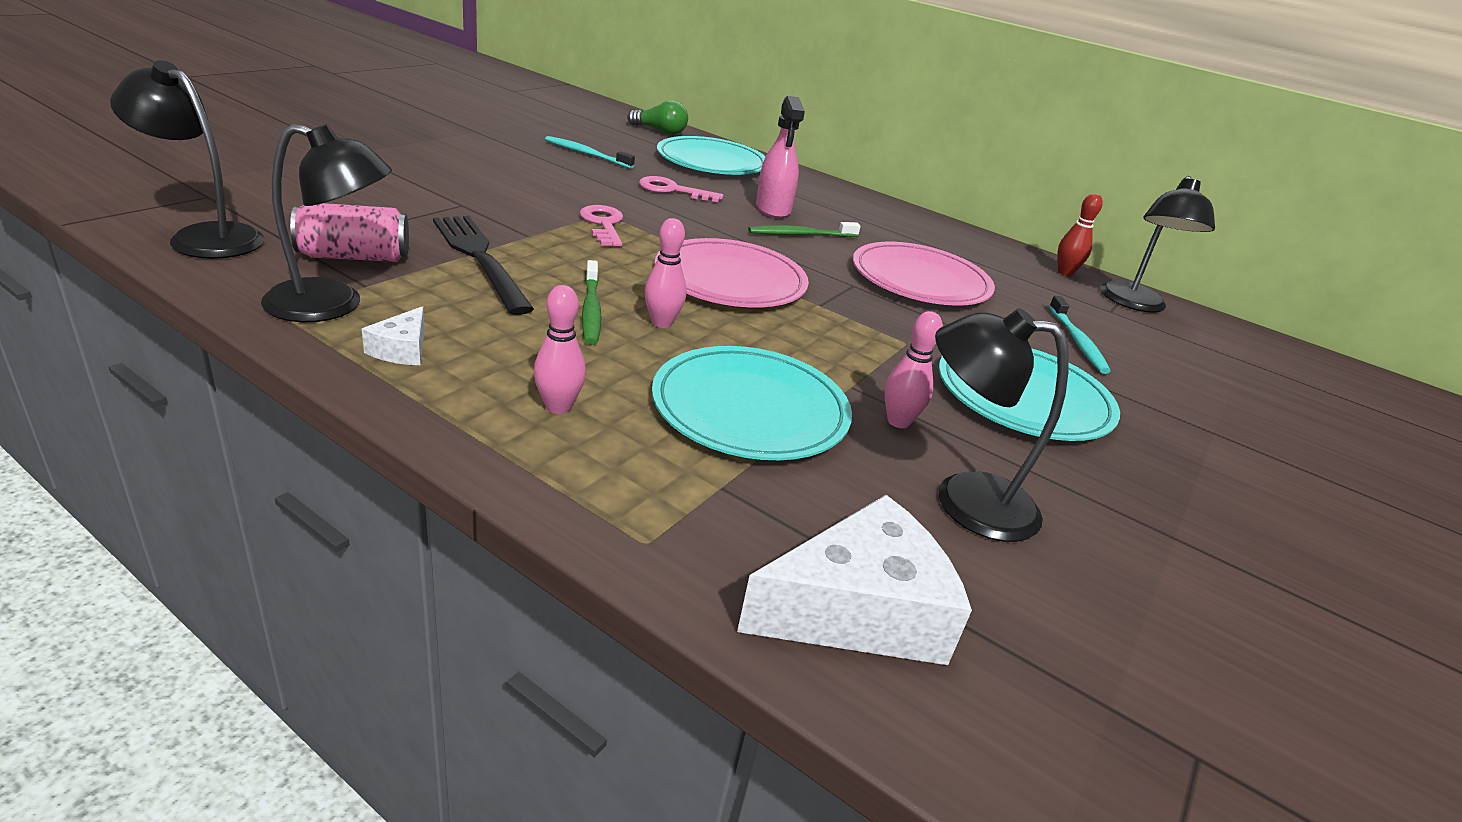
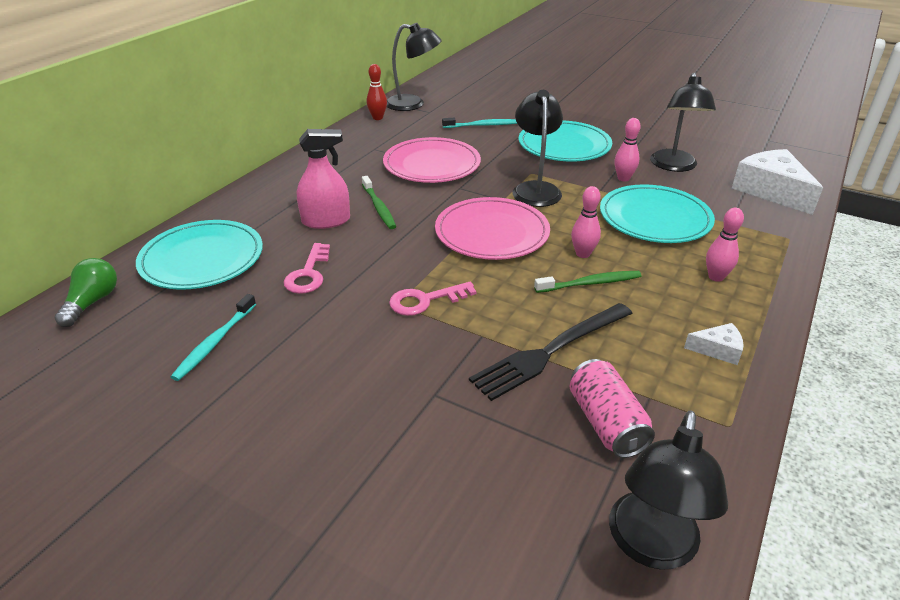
camera: 90 degrees left, 5 degrees up
black lamp [261,124,392,322] -> black lamp moved to [512,90,563,207]

